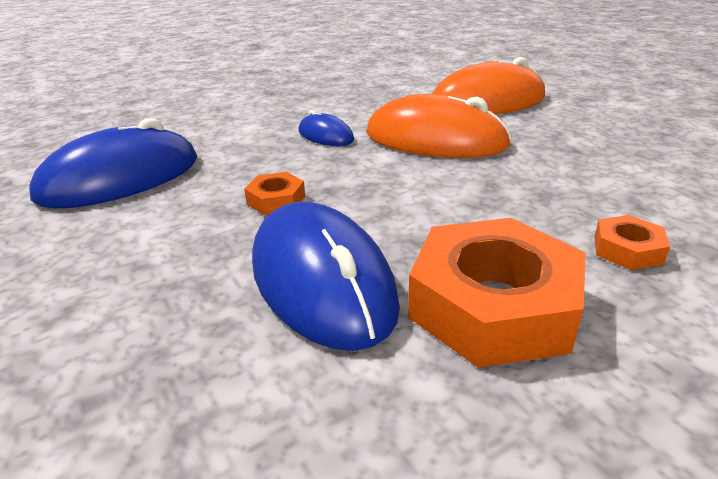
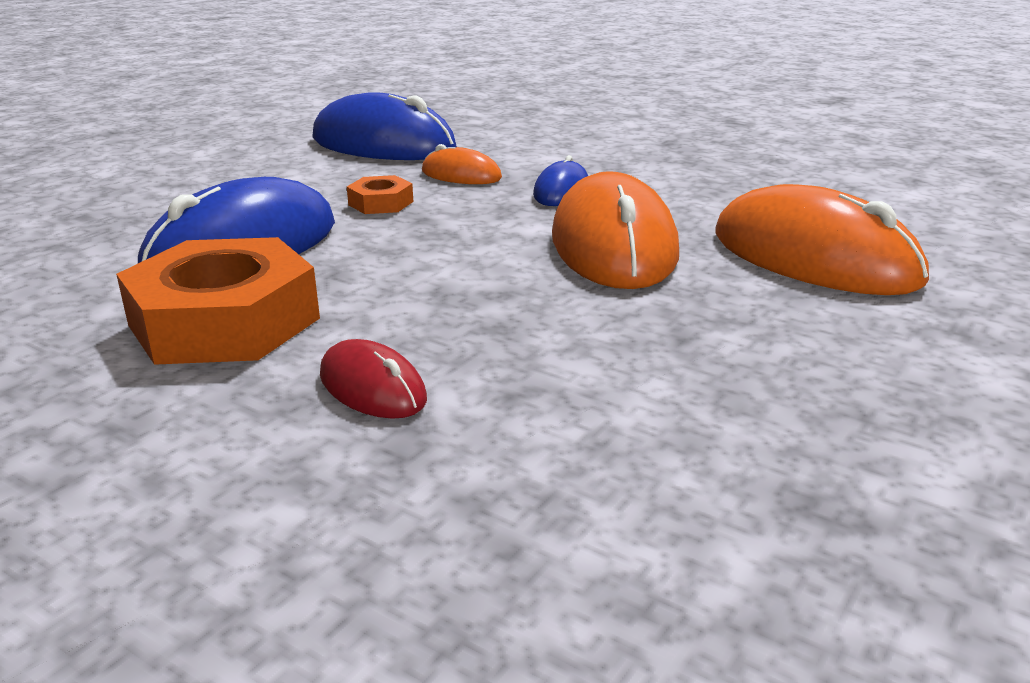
camera: 65 degrees right, 5 degrees down
orange nut [594,215,670,270] -> red mouse [320,339,427,419]
none -> orange mouse [422,144,502,184]

